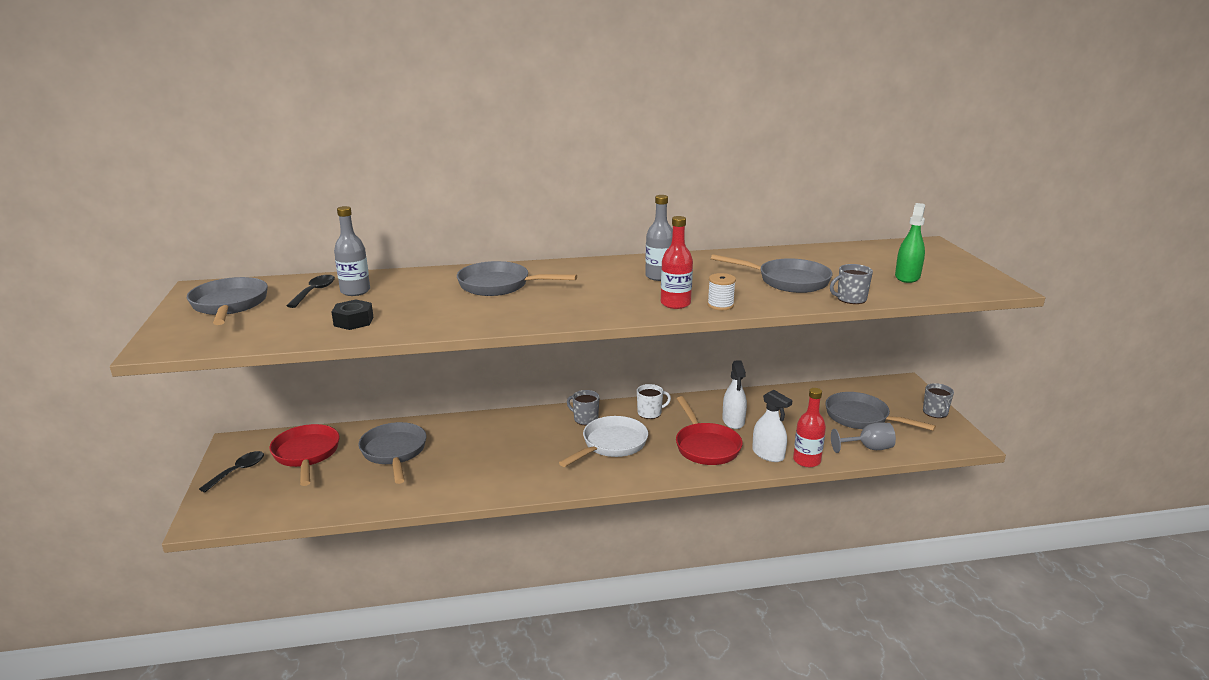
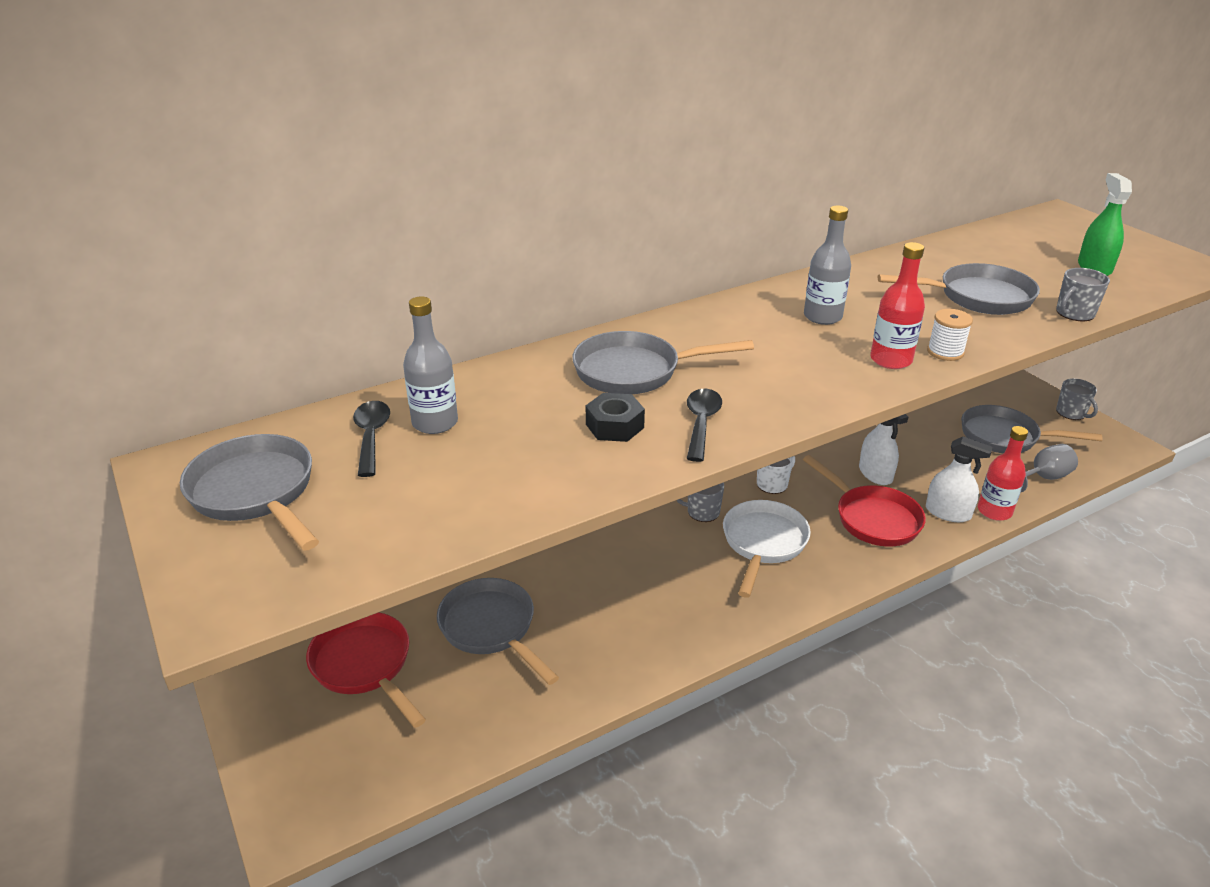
camera: 20 degrees left, 10 degrees up
black spoon [199,451,264,492] -> black spoon moved to [687,389,722,462]
black nut [332,299,373,330] -> black nut moved to [586,393,645,442]

